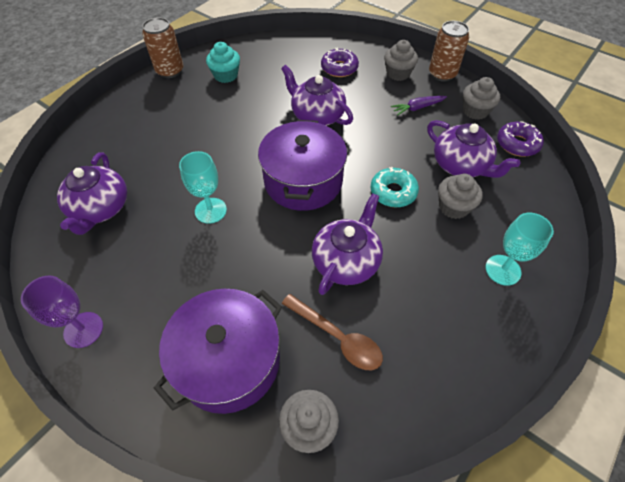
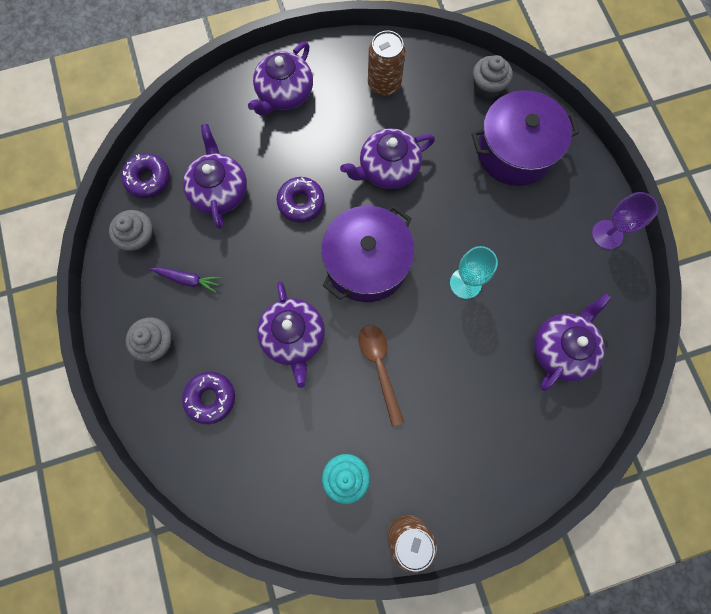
camera: 145 degrees left, 20 degrees up
brown spoon [281,294,383,370] -> brown spoon moved to [359,325,404,427]
turquoise donut [370,167,419,207] -> purple donut [277,177,324,222]
brown can [429,21,469,82] -> brown can moved to [368,30,406,96]
grey cupcake [438,174,483,219] -> none
turquoise goblet [485,213,554,286] -> purple teapot [248,42,313,116]

